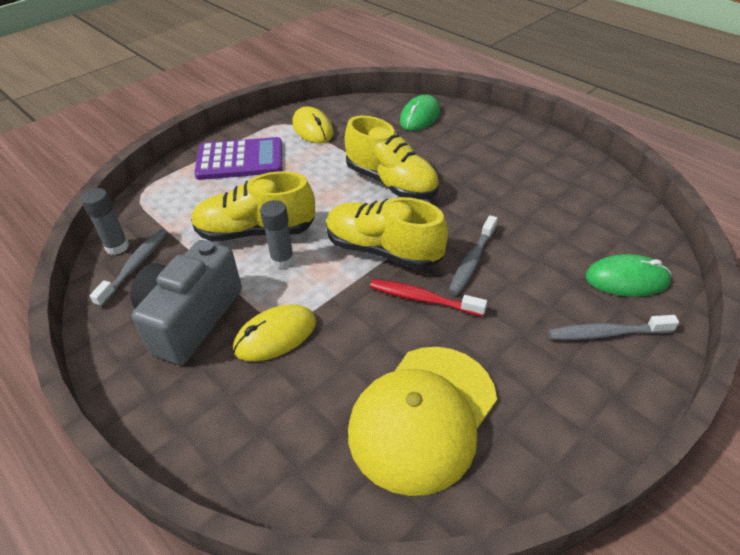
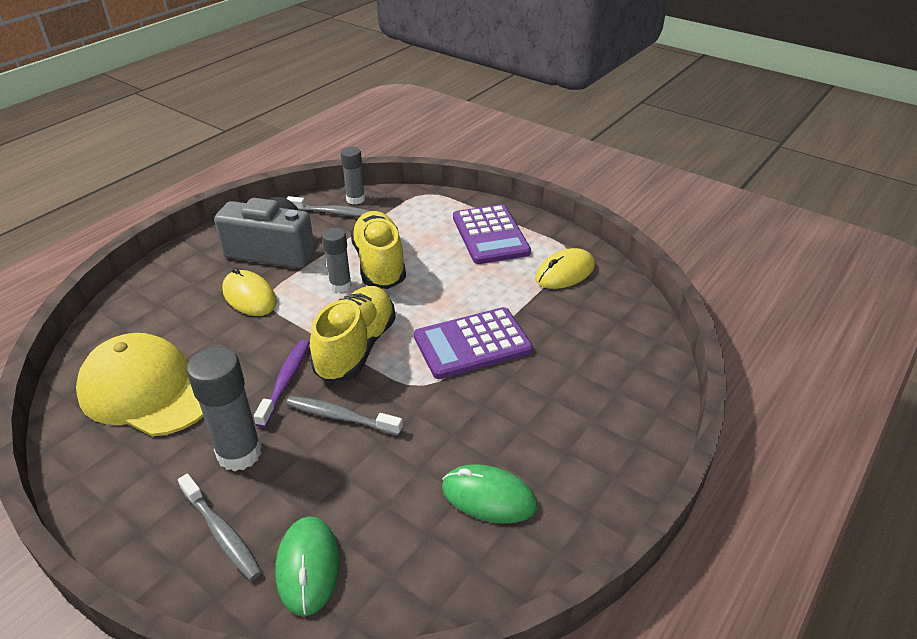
camera: 80 degrees right, 5 degrees down
yellow shoe [345,116,439,200] -> purple calculator [414,307,533,379]
red toothbrush [370,279,487,317] -> purple toothbrush [254,340,309,428]
green mouse [400,94,440,131] -> green mouse moved to [442,464,537,524]
grey toothbrush [548,315,679,340] -> grey toothbrush turned 150 degrees clockwise [178,474,262,581]
none -> grey glue stick [187,347,262,472]

